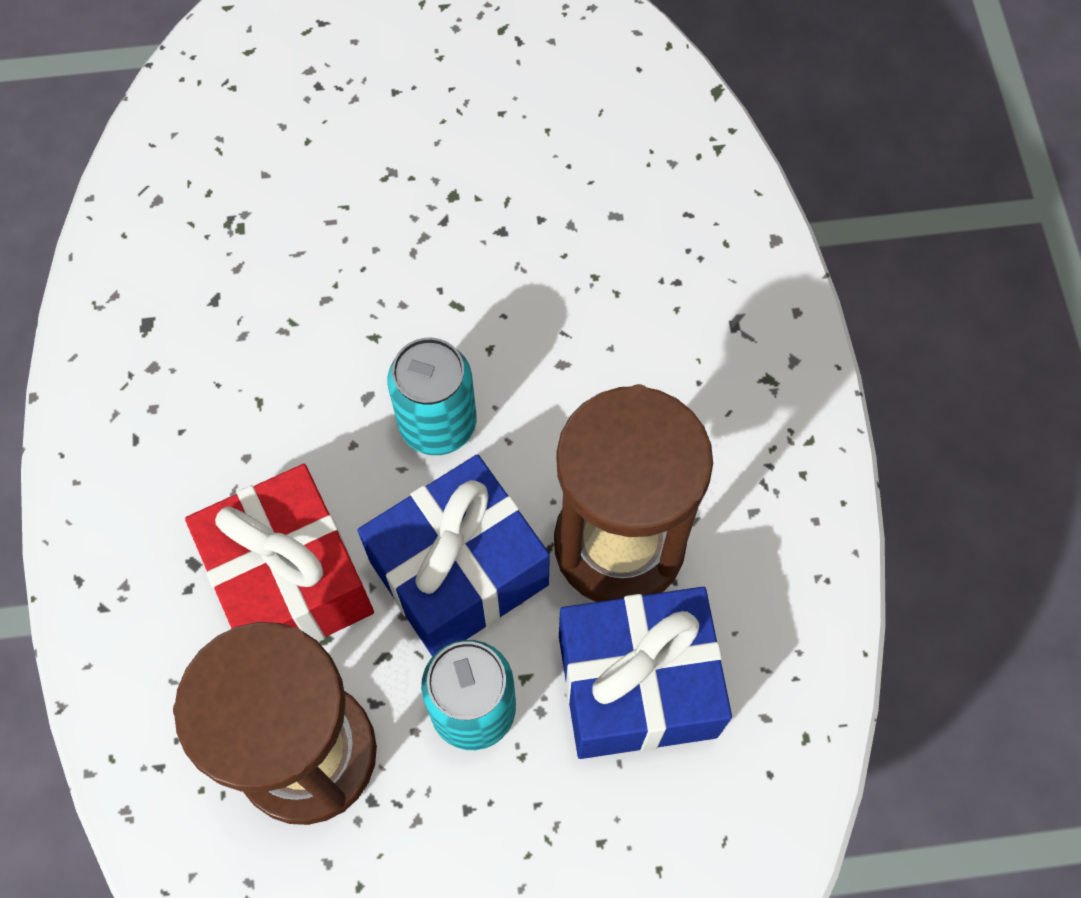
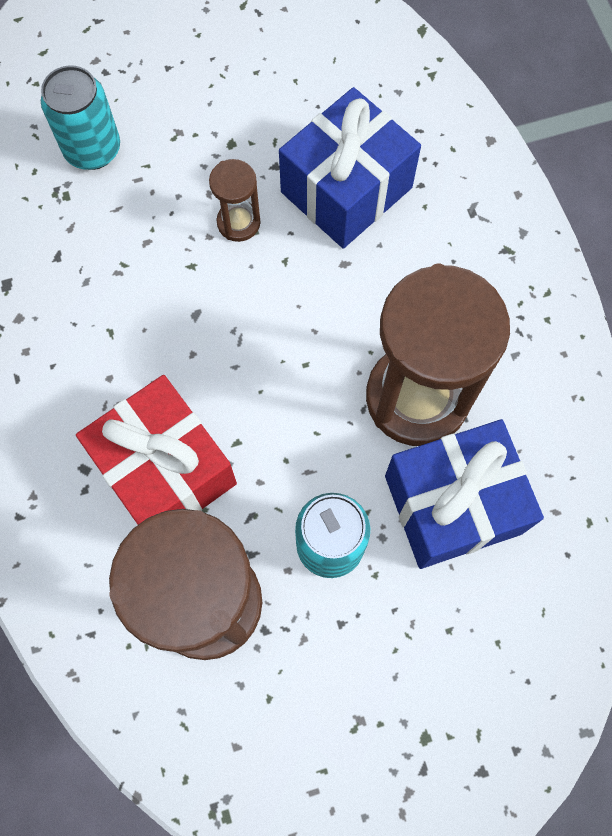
camera: 10 degrees left, 5 degrees up
blue gift [357,454,550,657] -> blue gift moved to [279,87,421,249]
turquoise can [387,338,476,455] -> turquoise can moved to [41,66,120,170]
none -> brown hourglass [209,159,261,242]

